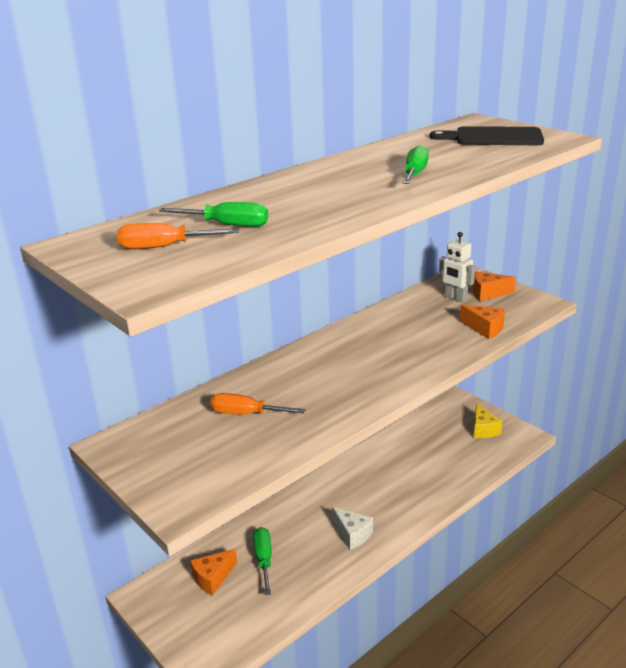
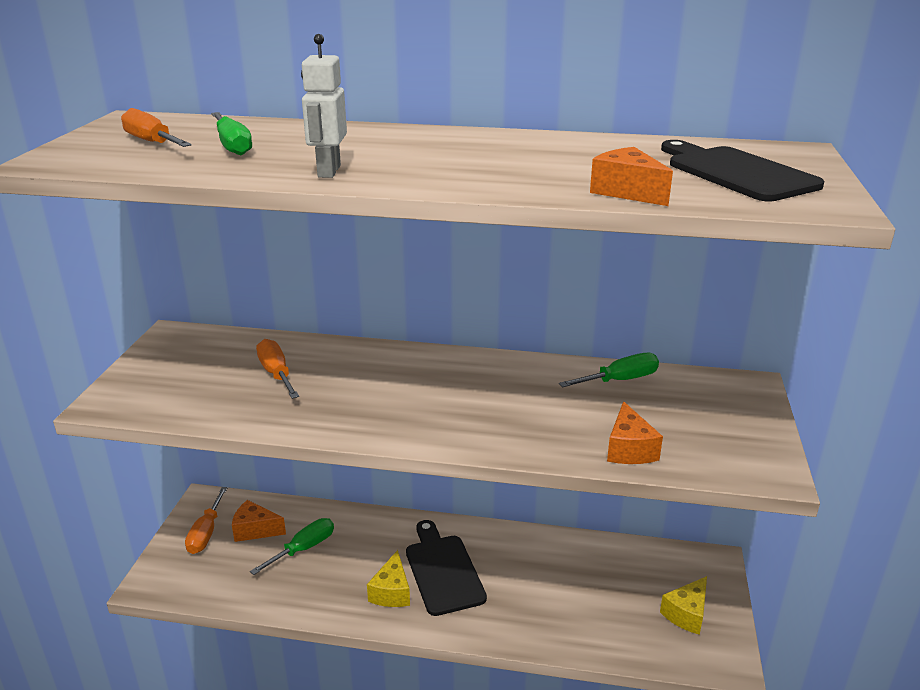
camera: 50 degrees right, 0 degrees up
white cheese [332,507,373,550] -> yellow cheese [367,550,410,607]
green screwdriver [403,145,429,184] -> green screwdriver moved to [559,353,659,388]
white robot [439,232,475,303] -> white robot moved to [301,34,347,178]
orange cheese [473,271,516,301] -> orange cheese moved to [590,147,673,206]
none -> orange screwdriver [185,487,228,554]
none -> black cutting board [406,520,487,616]

